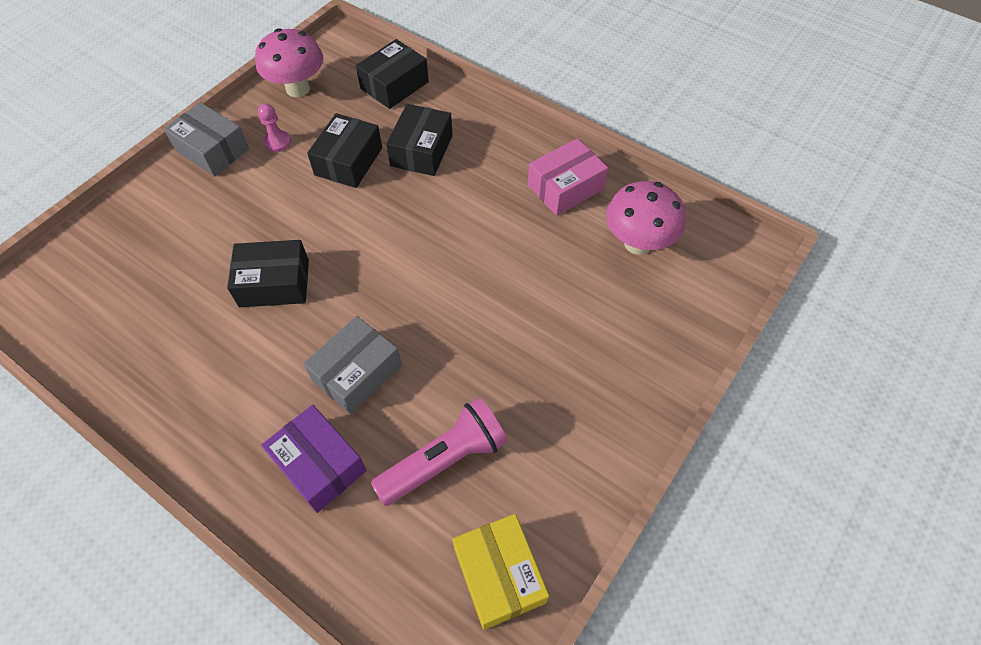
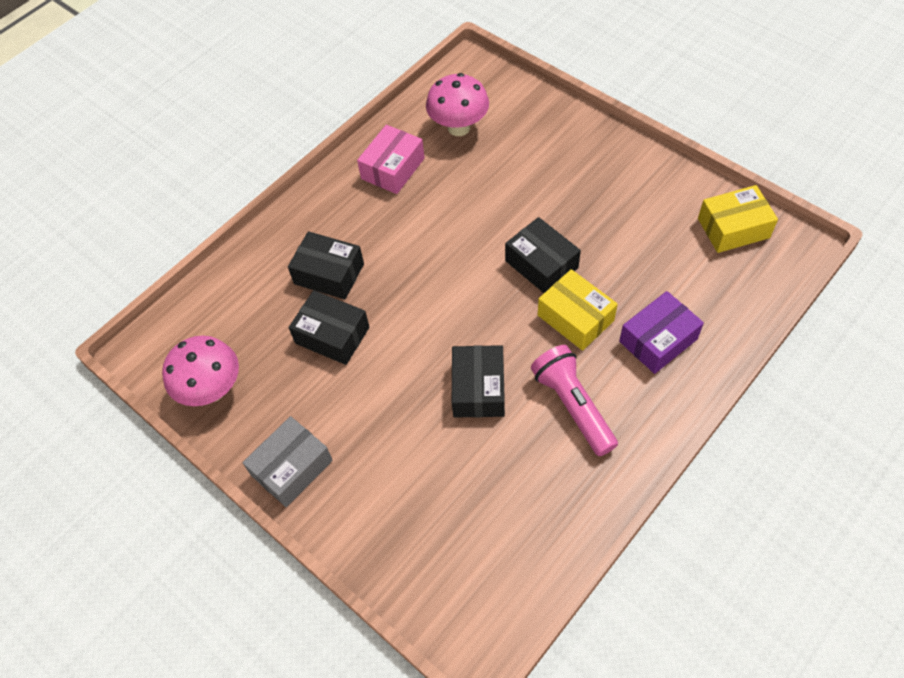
camera: 80 degrees left, 0 degrees up
pink pawn [258,103,291,152] -> none
grey box [304,316,402,414] -> yellow box [538,269,618,351]
black box [356,39,429,109] -> black box moved to [505,217,581,293]
pink flashlight [371,398,508,506] -> pink flashlight moved to [531,345,618,456]
pink box [528,138,608,216] -> pink box turned 60 degrees clockwise [357,125,425,194]

